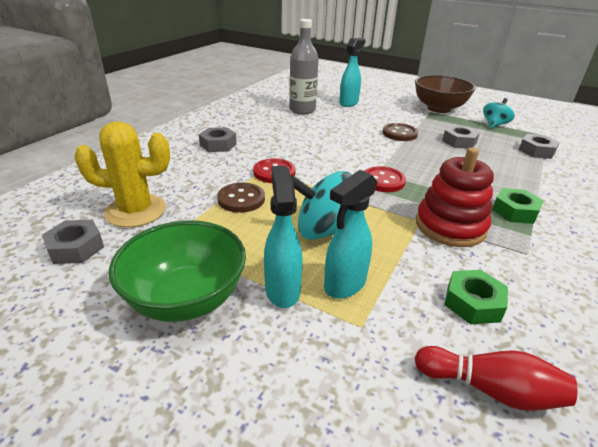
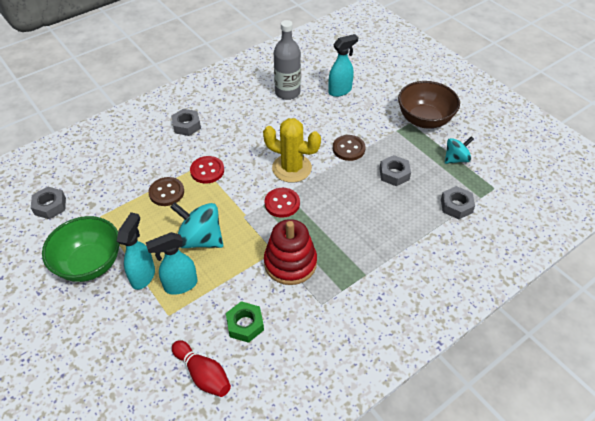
camera: 25 degrees right, 15 degrees up
yellow cactus [74,121,170,228] -> yellow cactus moved to [263,118,321,183]
green nut [492,188,544,224] -> none

